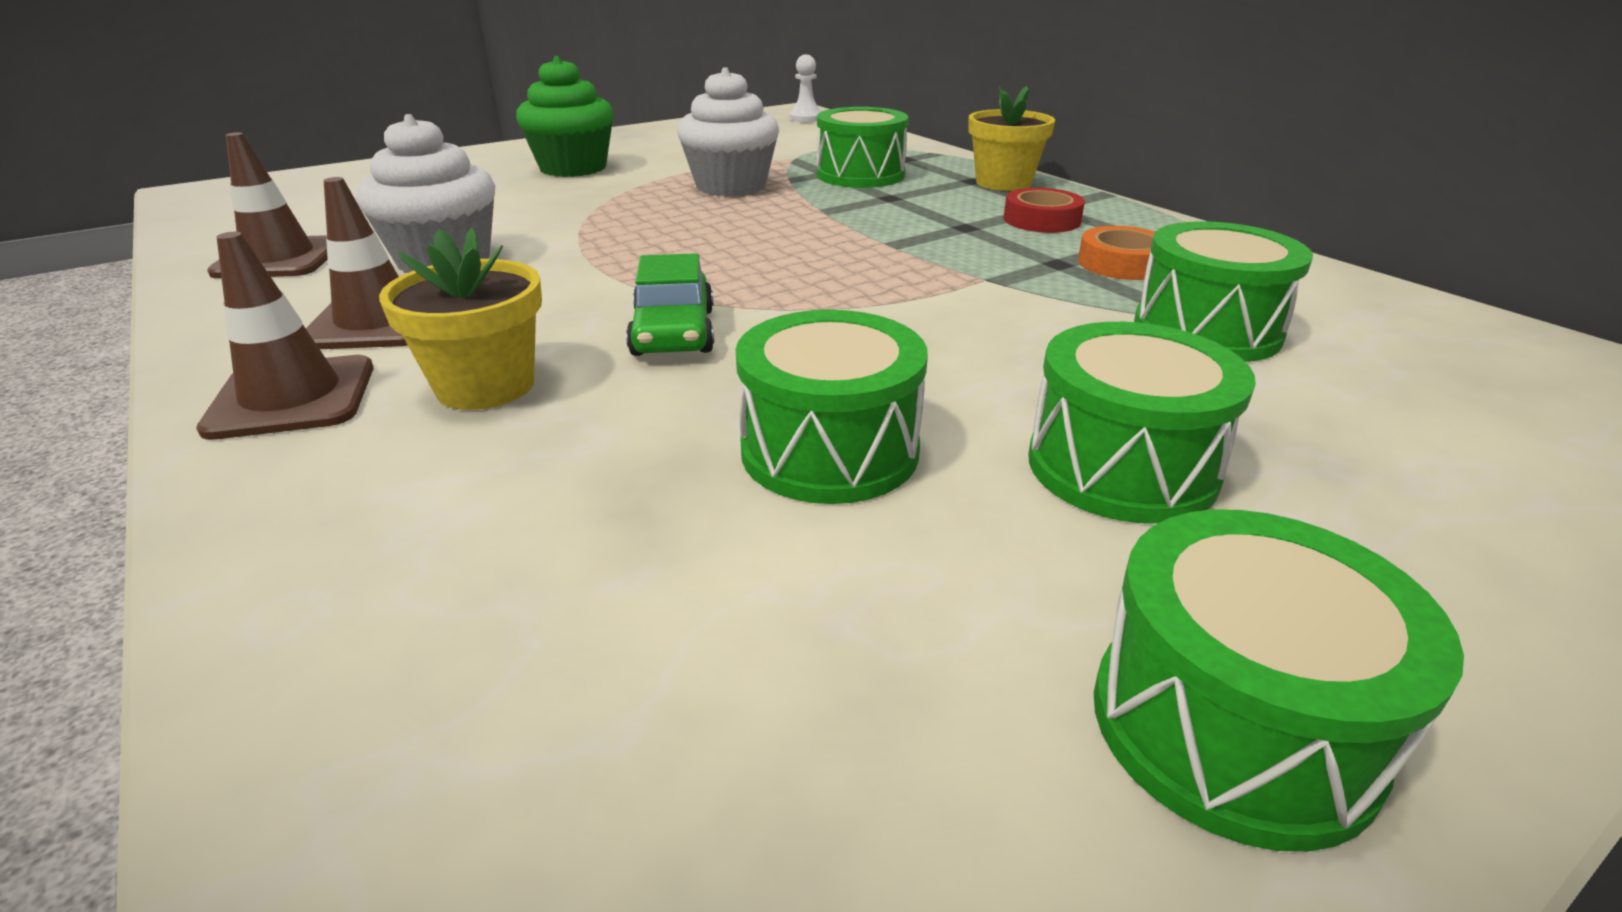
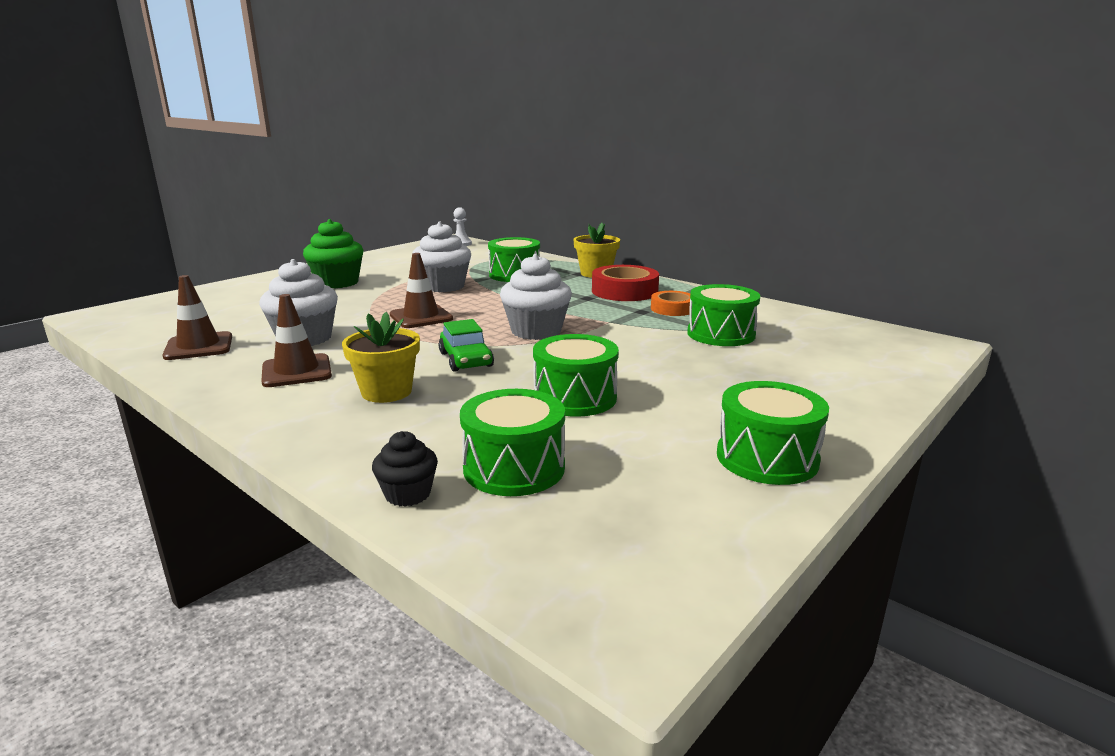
camera: 15 degrees left, 10 degrees down
brown traffic cone [196,232,374,440] -> brown traffic cone moved to [390,253,453,328]
red tape [1004,188,1085,233] -> red tape [592,265,659,301], size x1.62
green drum [1028,322,1256,524] -> green drum moved to [460,389,565,496]
none -> black cupcake [372,431,438,507]
none -> white cupcake [500,254,572,340]

